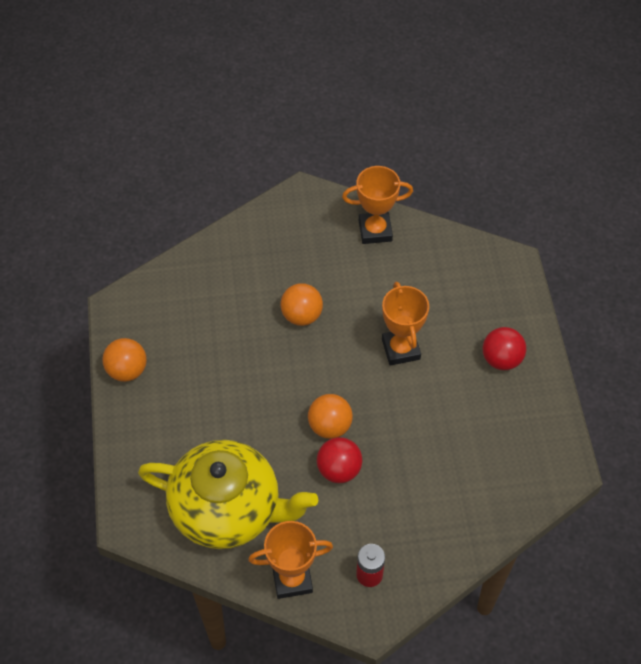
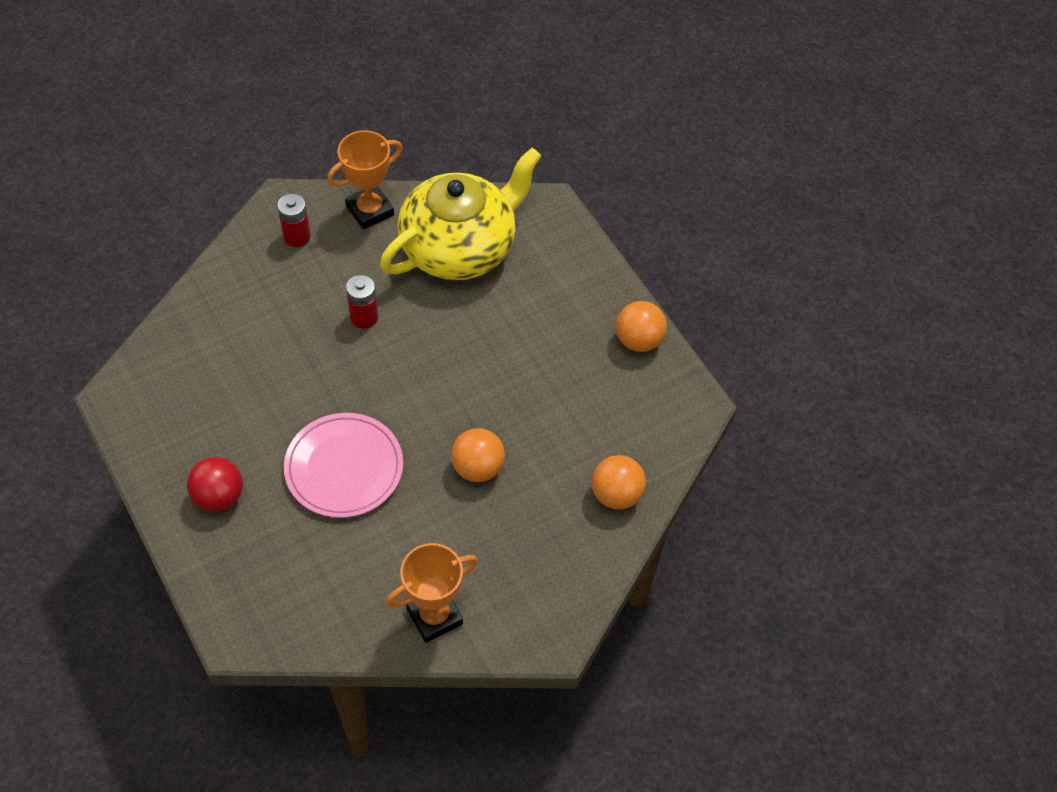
camera: 155 degrees right, 0 degrees up
yellow teapot [138,440,318,549] -> yellow teapot turned 150 degrees clockwise [380,148,542,280]
orange ball [308,394,353,439] -> orange ball moved to [592,455,646,510]
red ball [317,437,362,483] -> red battery [346,275,378,329]
orange trophy [382,282,429,366] -> pink plate [284,413,403,518]

